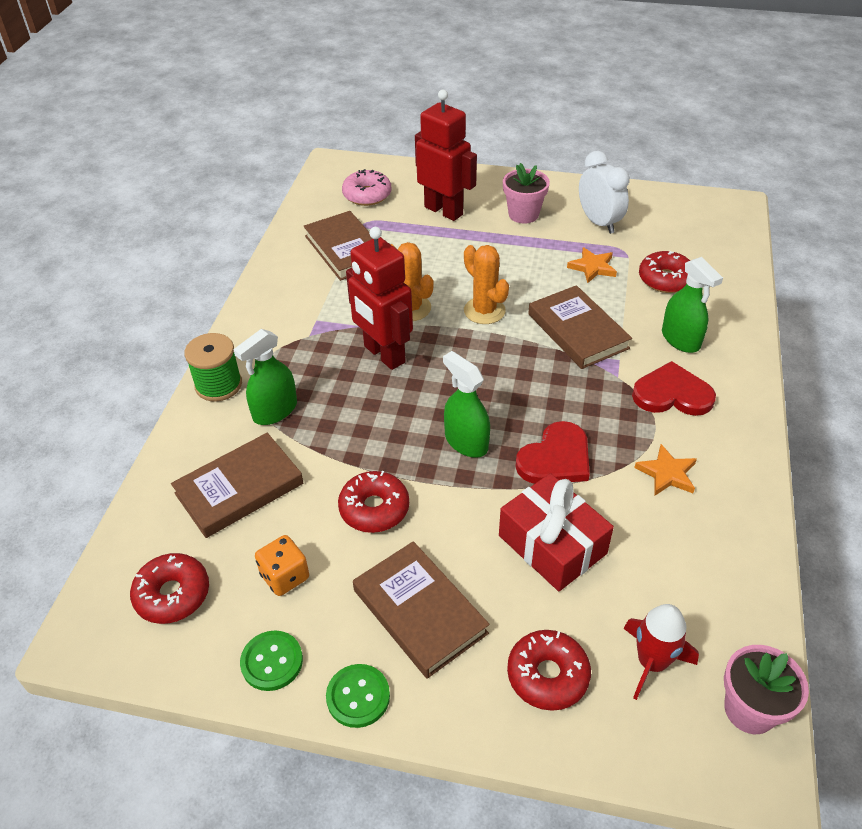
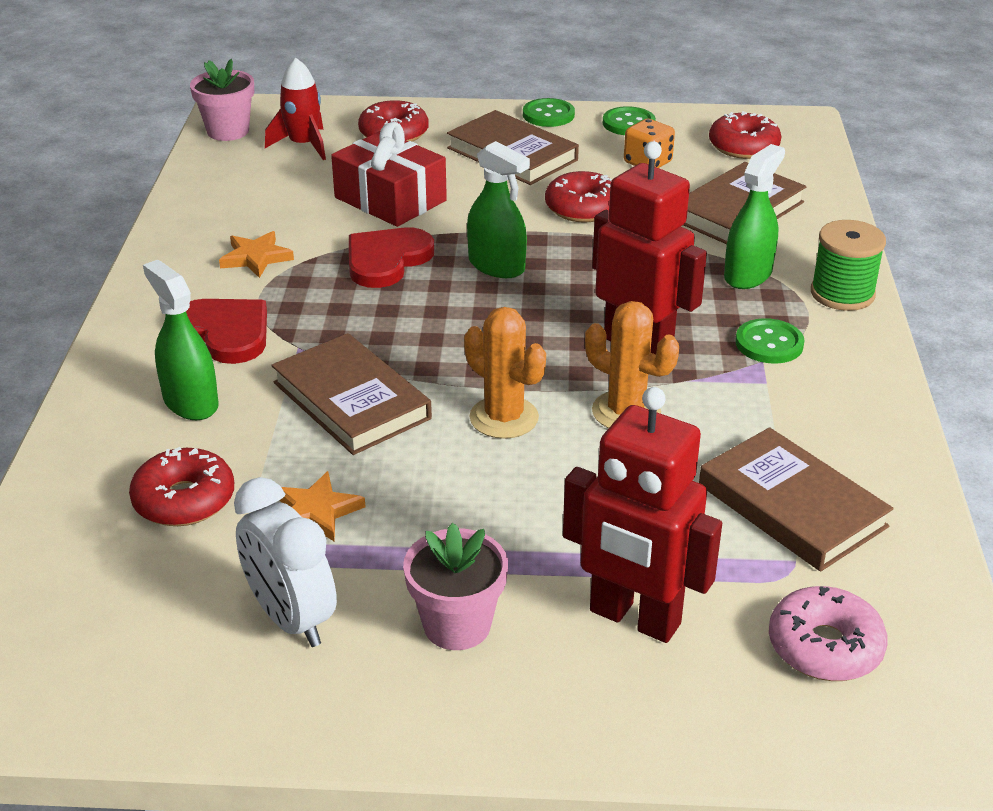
camera: 170 degrees right, 10 degrees down
red heart [632,361,716,416] -> red heart turned 135 degrees counterclockwise [186,299,267,364]
none -> green button [735,318,805,364]

